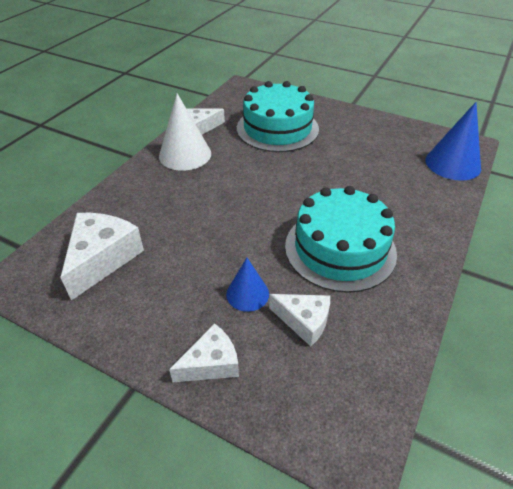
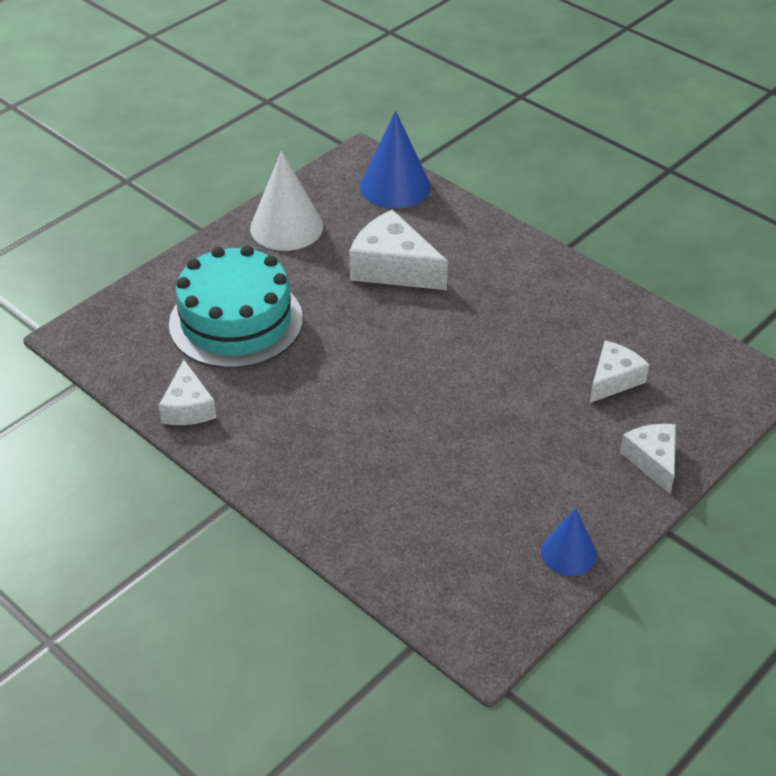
camera: 75 degrees left, 0 degrees up
white cheese [60,213,144,301] -> white cheese moved to [349,209,448,290]
white cone [159,93,211,171] -> white cone moved to [250,151,323,251]
blue cone [226,258,269,312] -> blue cone moved to [541,508,597,576]
turquoise cake [285,186,397,293] -> none

